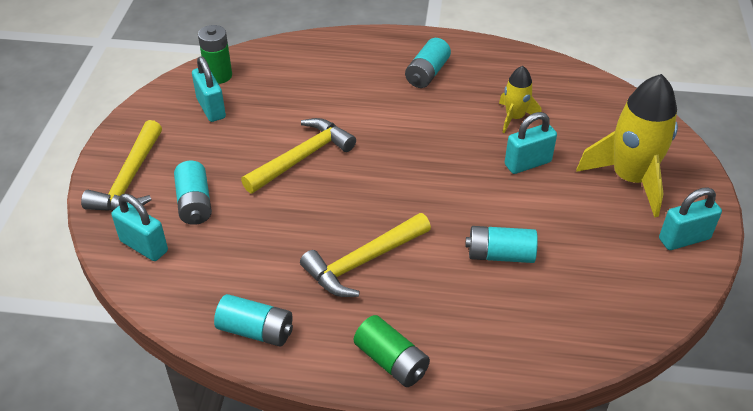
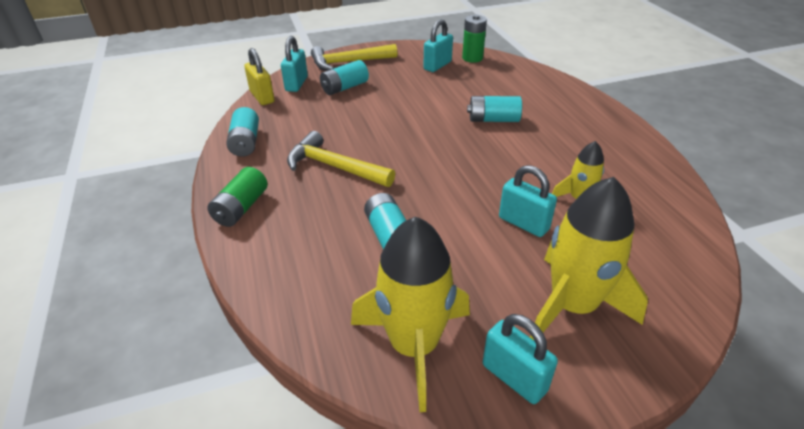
camera: 65 degrees right, 5 degrees down
yellow hammer [241,118,356,193] -> none
turquoise battery [405,38,451,88] -> turquoise battery moved to [467,96,522,122]
none -> yellow padlock [244,48,275,105]
none -> yellow rocket [351,216,470,412]

